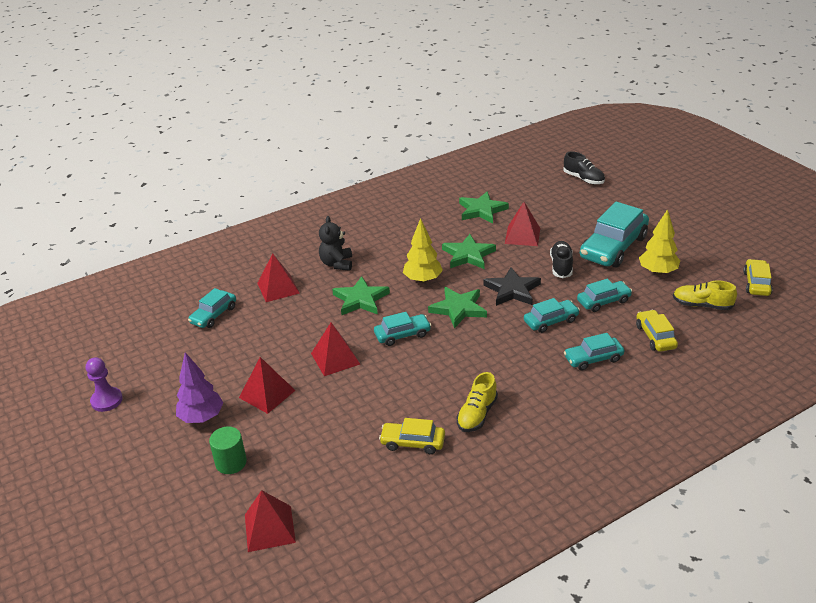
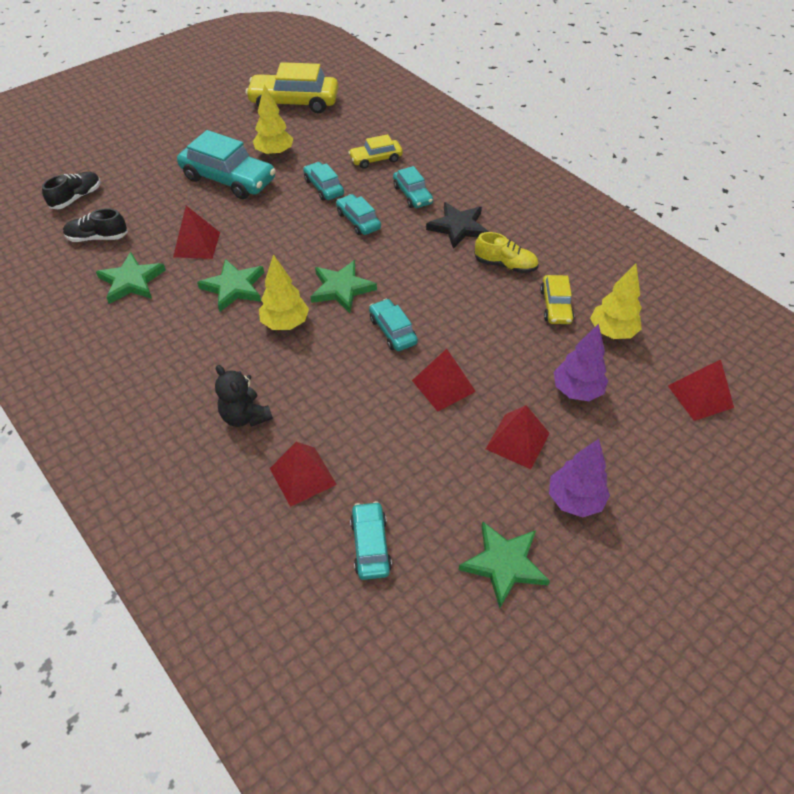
camera: 100 degrees left, 15 degrees up
purple pawn [86,357,123,412] -> none
turquoise car [188,288,236,328] -> turquoise car turned 120 degrees counterclockwise [350,501,392,580]
green cylinder [209,427,247,474] -> none
black teddy bear [319,216,352,271] -> black teddy bear turned 60 degrees clockwise [215,365,273,427]
green star [332,276,390,315] -> green star moved to [459,521,550,608]
black star [483,267,541,306] -> black star moved to [426,202,489,249]
black shoe [550,241,573,278] -> black shoe moved to [63,208,128,242]
yellow shoe [673,280,737,310] -> none
yellow car [743,259,773,296] -> yellow car [246,62,338,113], size x1.84
none -> purple tree [554,323,608,401]
none -> yellow tree [590,264,642,339]

